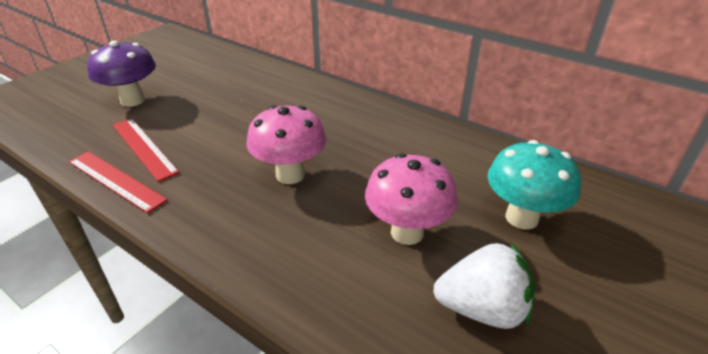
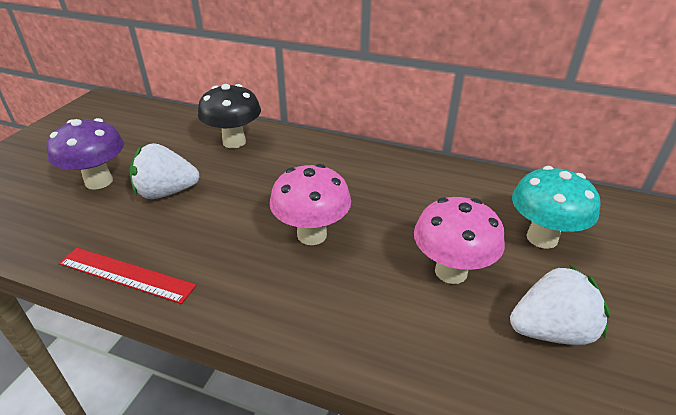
camera: 15 degrees left, 0 degrees up
red ruler [113,118,179,182] -> none
none -> white strawberry [130,143,200,199]
none -> black mushroom [198,84,261,148]

